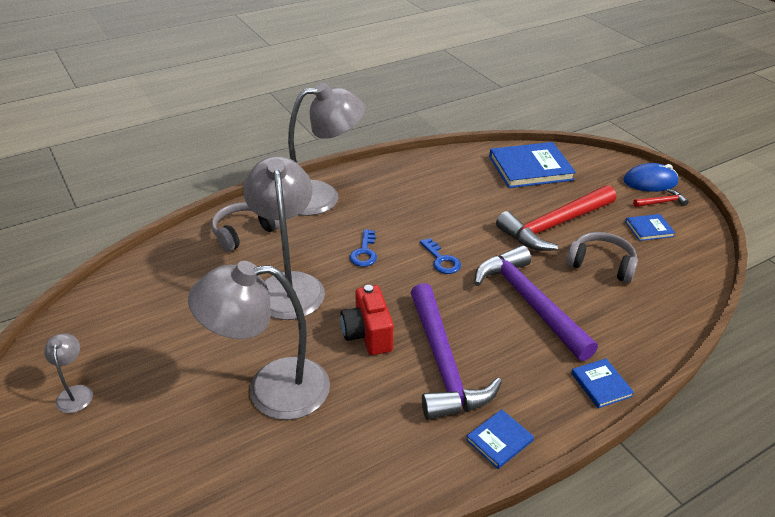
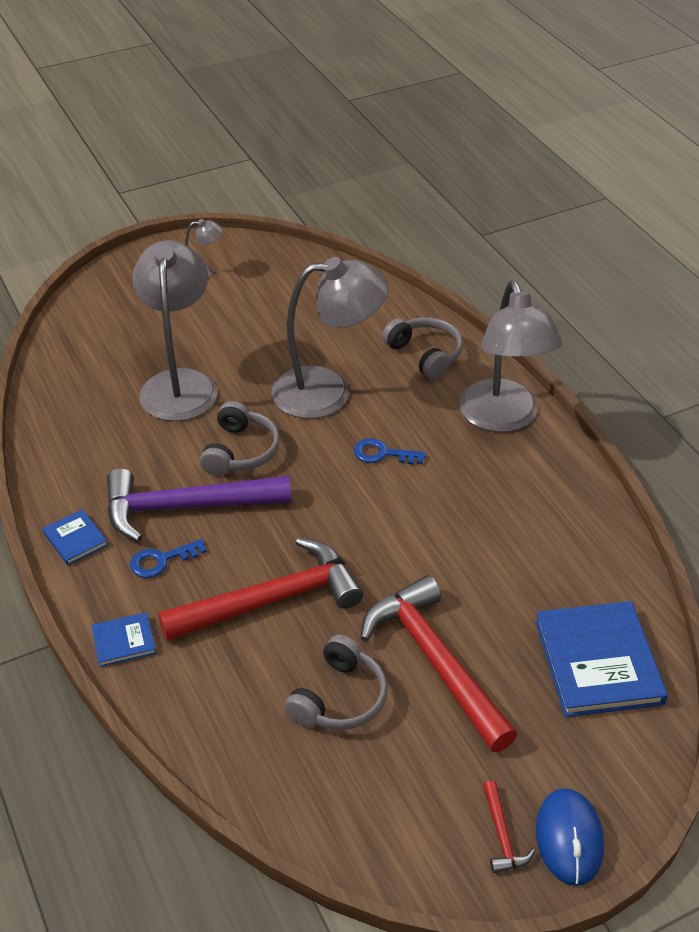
camera: 95 degrees right, 5 degrees up
red camera [340,285,394,355] -> grey headphones [200,401,280,476]
blue key [420,238,461,274] -> blue key moved to [130,539,207,578]
purple hammer [474,245,598,361] -> red hammer [158,538,363,641]
blue book [625,214,675,241] -> none

